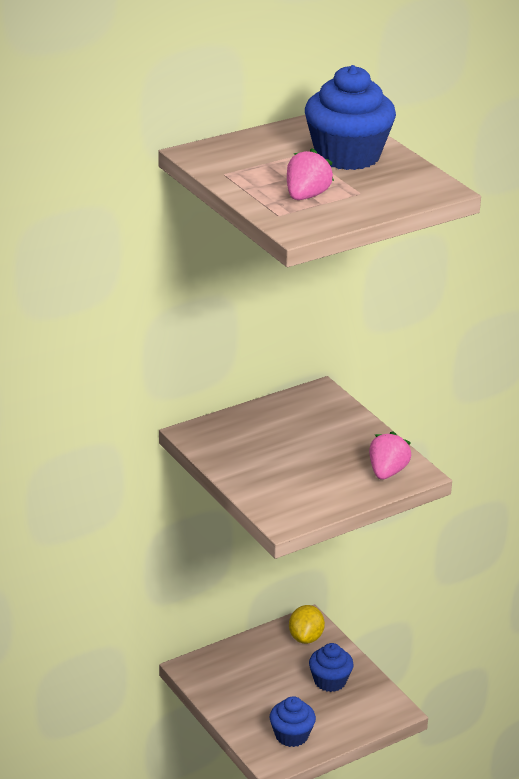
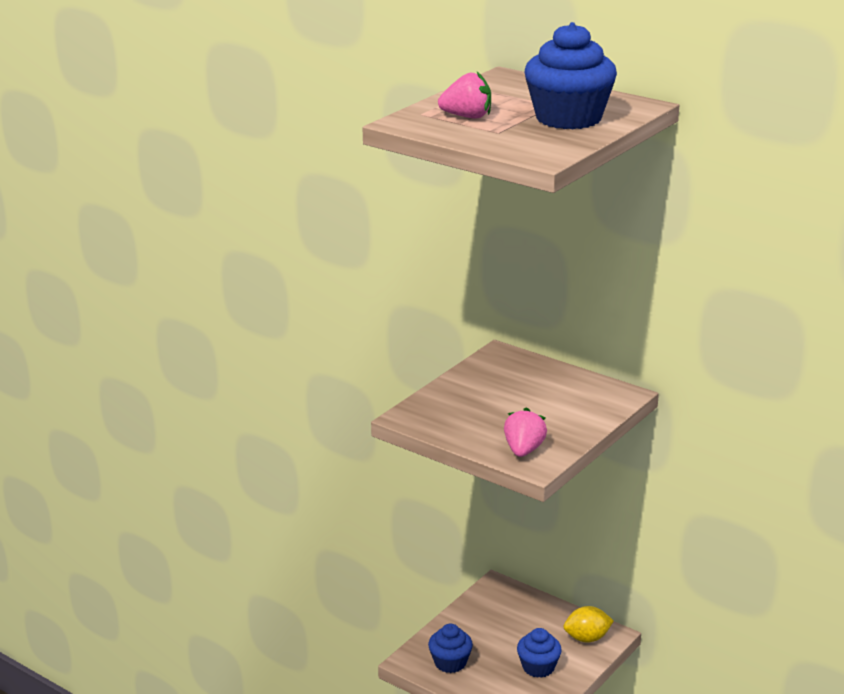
camera: 70 degrees right, 5 degrees down
pink strawberry [369,431,411,480] -> pink strawberry turned 75 degrees counterclockwise [504,408,547,457]

